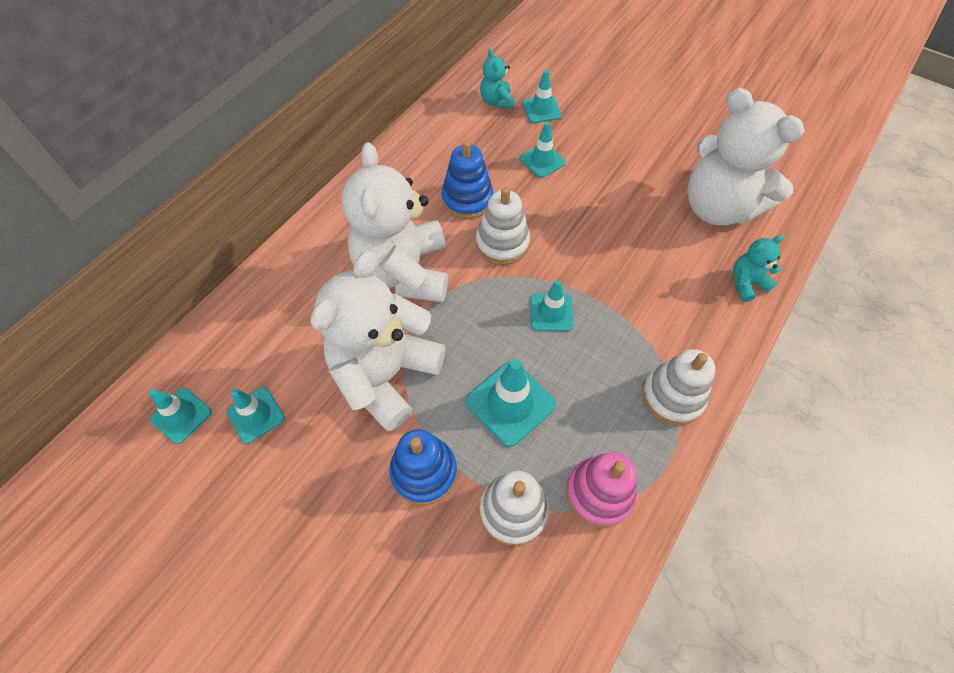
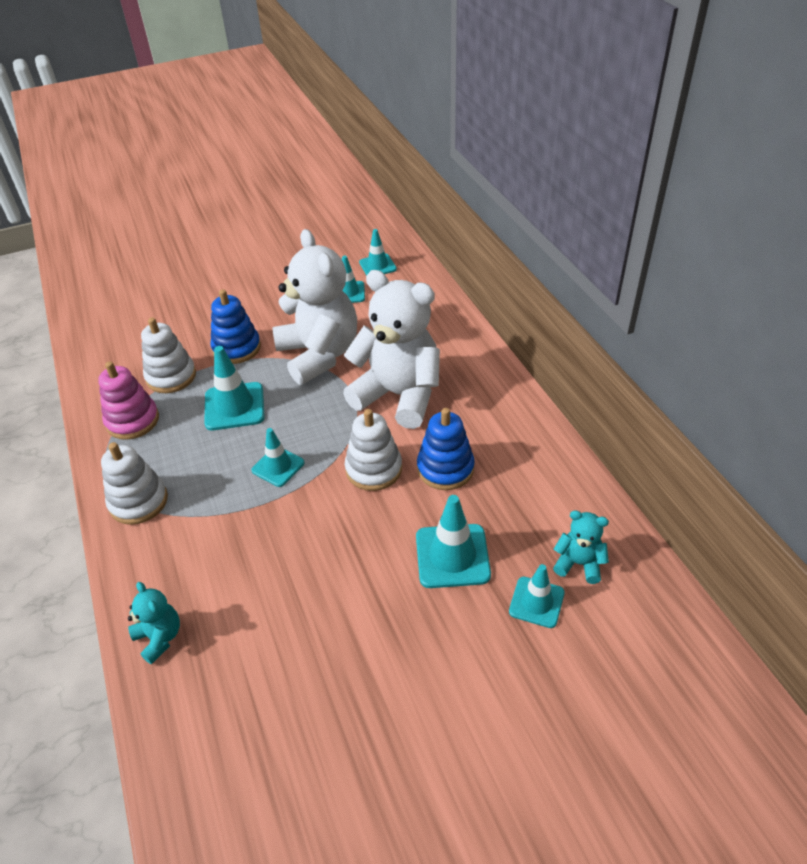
camera: 125 degrees right, 15 degrees down
turquoise traffic cone [520,122,566,178] -> turquoise traffic cone [416,495,491,588], size x1.54
white teddy bear [687,88,804,225] -> none
turquoise teddy bear [733,235,783,302] -> turquoise teddy bear turned 45 degrees counterclockwise [128,582,180,664]

